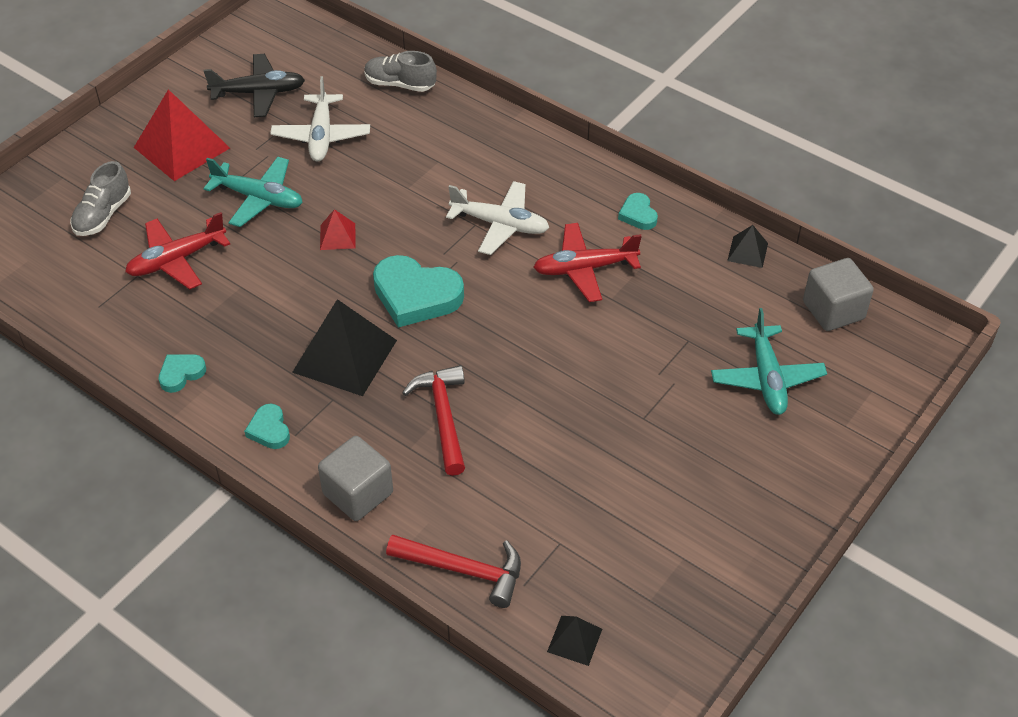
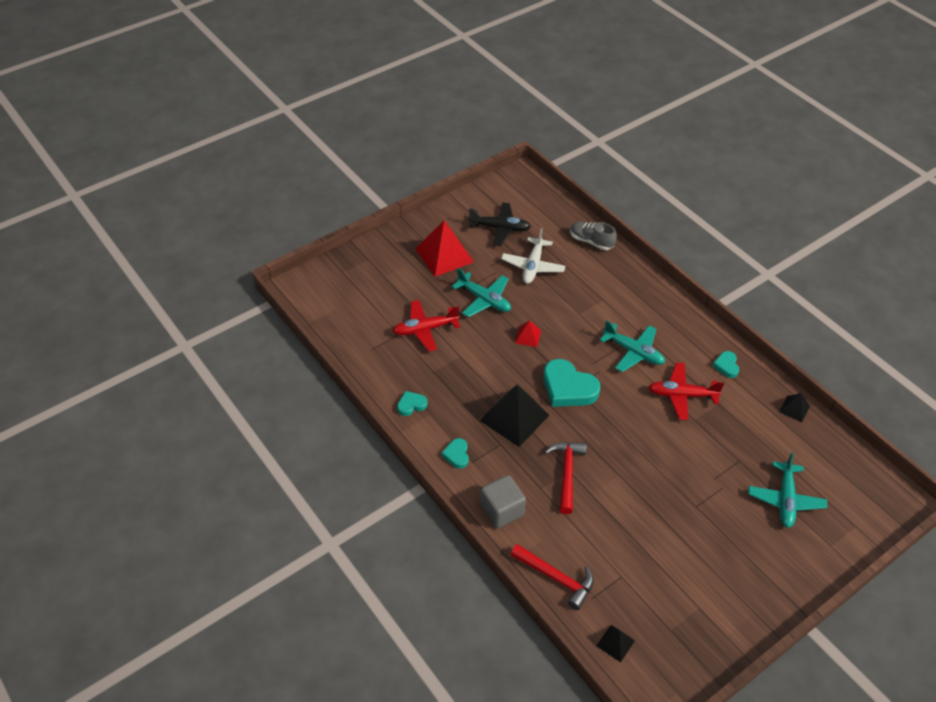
camera: 15 degrees right, 0 degrees up
grey shoe [70,161,131,236] -> none
white plane [446,181,549,255] -> turquoise plane [600,320,665,372]
grey cube [803,258,874,331] -> none

